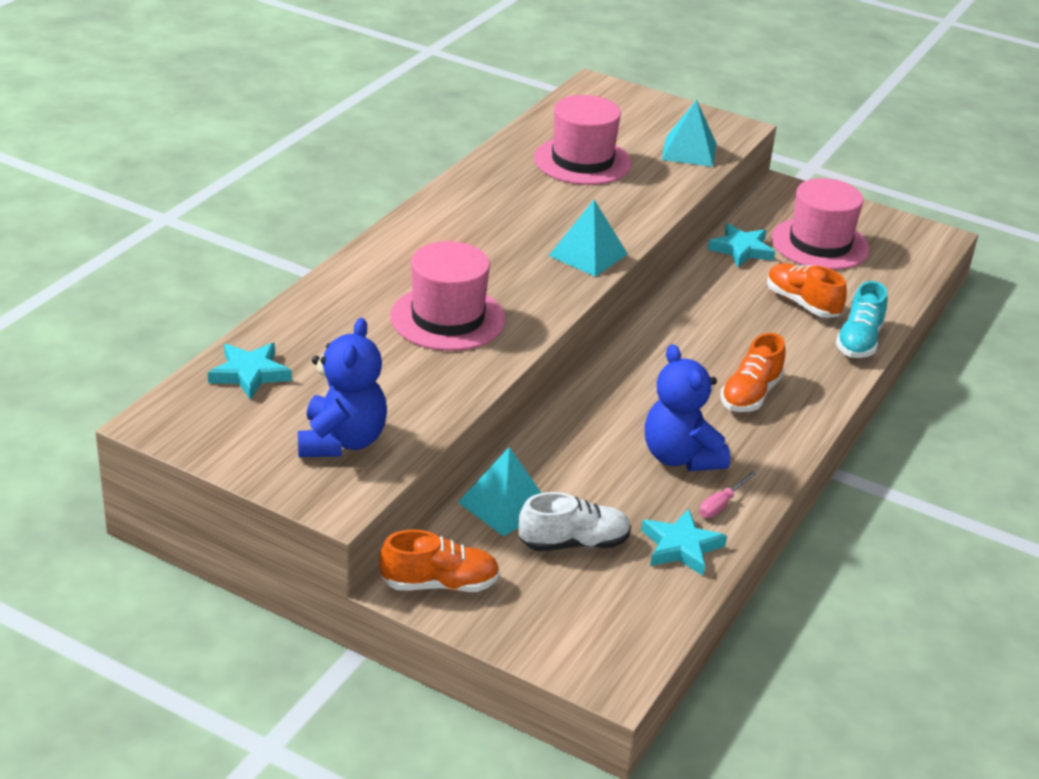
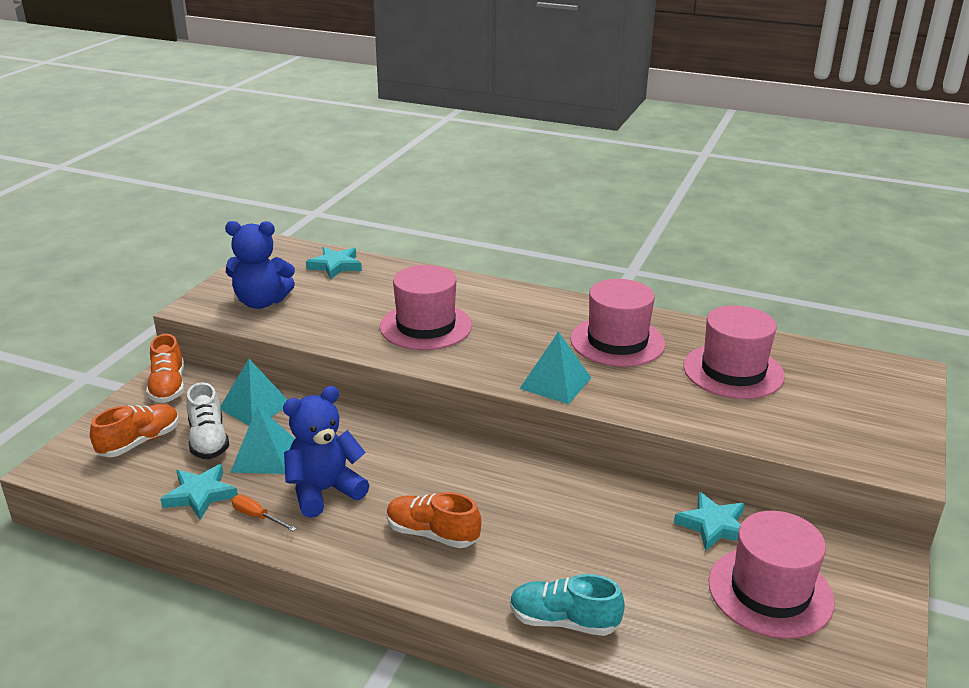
camera: 85 degrees right, 5 degrees down
turquoise pyramid [662,100,716,167] -> turquoise pyramid moved to [230,406,295,474]
pink screwdriver [699,471,757,518] -> orange screwdriver [232,495,297,532]
orange shoe [767,263,847,318] -> orange shoe moved to [90,404,179,457]
none -> pink hat [570,279,665,367]

